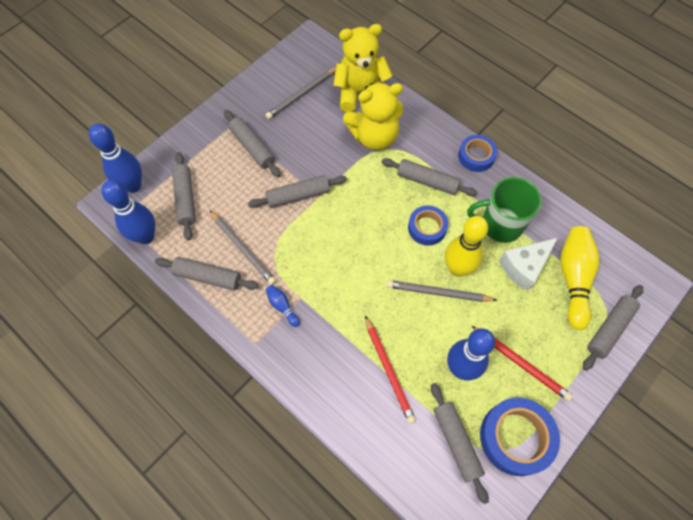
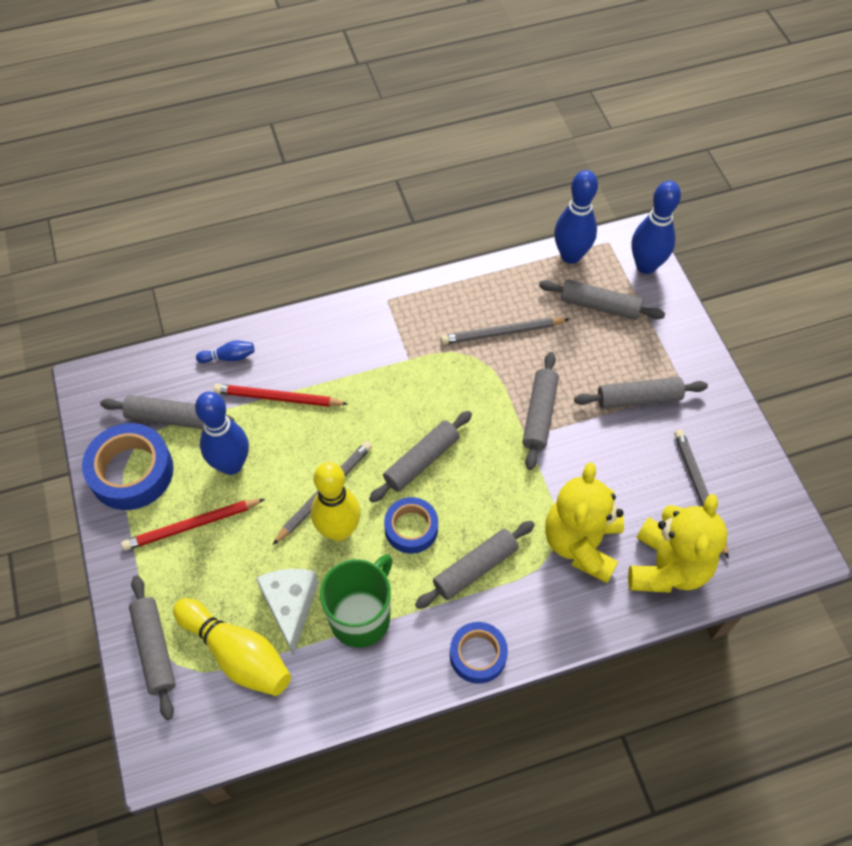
camera: 120 degrees right, 5 degrees down
grey rolling pin [155,257,259,290] -> grey rolling pin moved to [369,411,472,503]
blue bowling pin [266,285,300,327] -> blue bowling pin moved to [196,341,255,363]

